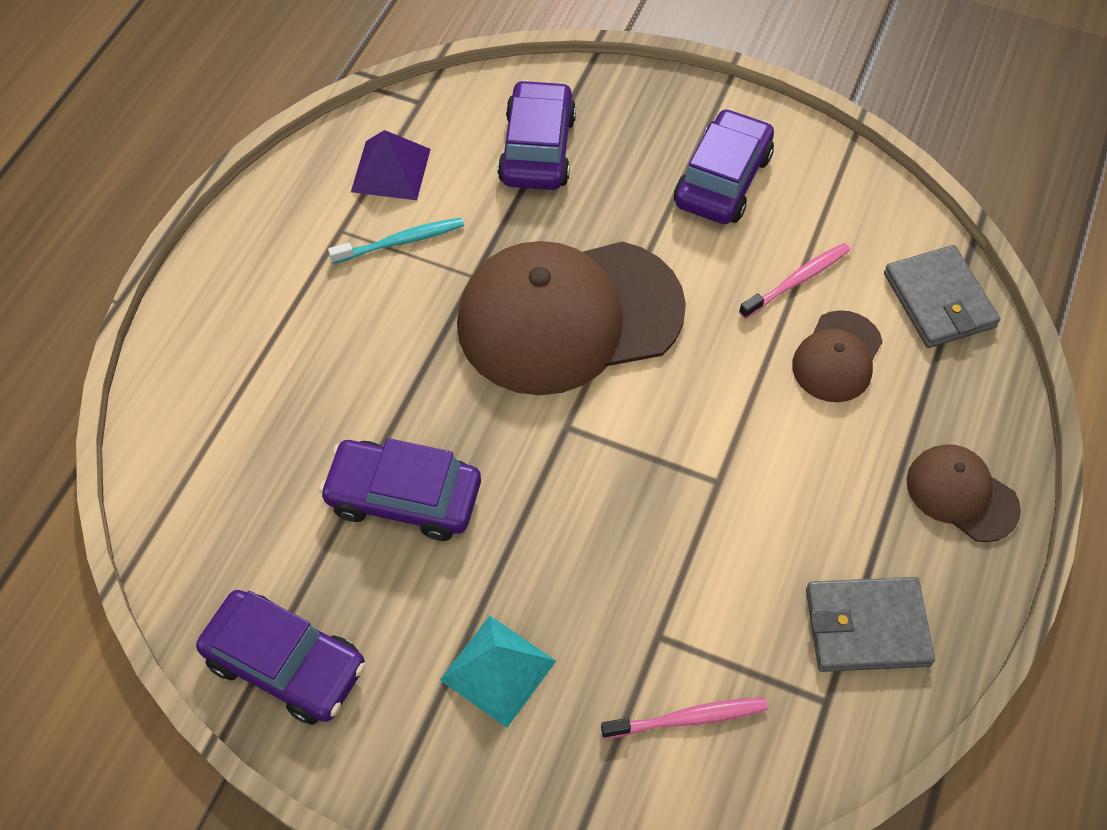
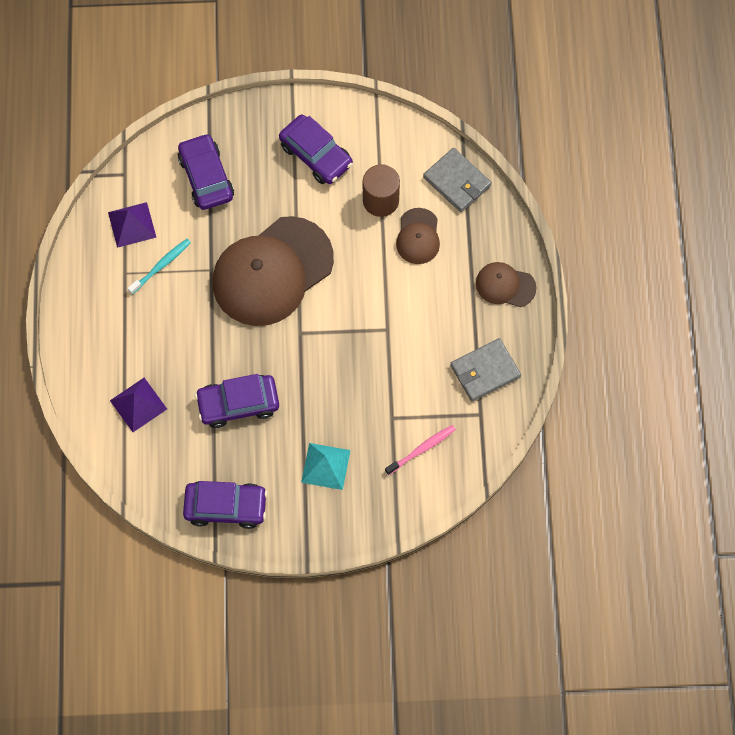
camera: 25 degrees left, 10 degrees up
purple car [674,109,774,224] -> purple car turned 135 degrees clockwise [279,114,353,184]
pink toothbrush [739,243,850,319] -> brown cylinder [363,164,400,217]
none -> purple pyramid [110,378,167,432]

